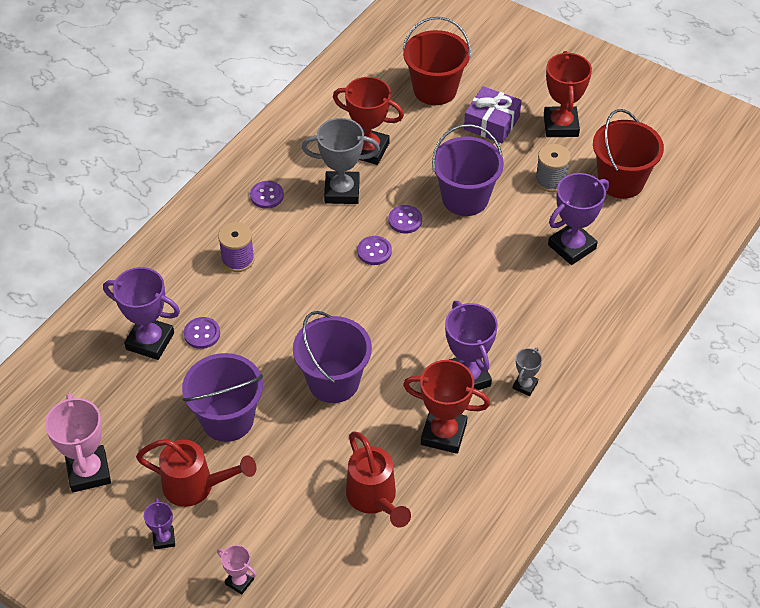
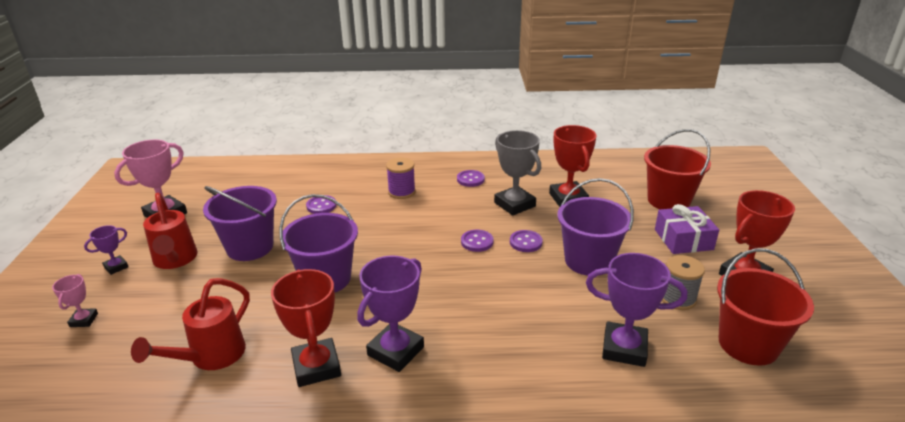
camera: 55 degrees right, 20 degrees down
purple trophy [103,267,180,360] -> none
grey trophy [513,348,542,396] -> none

